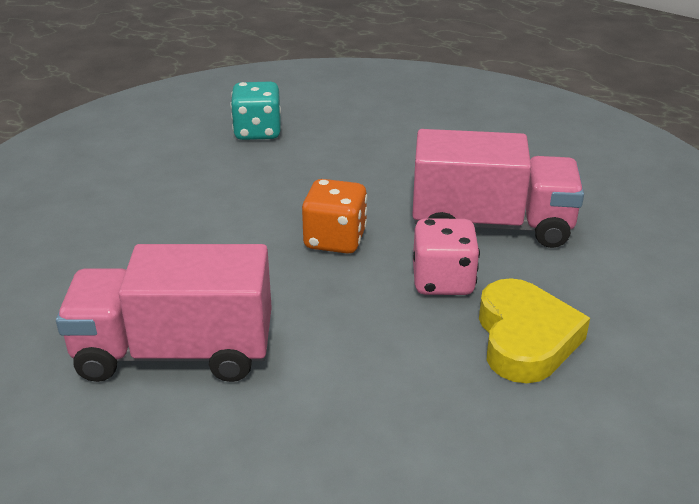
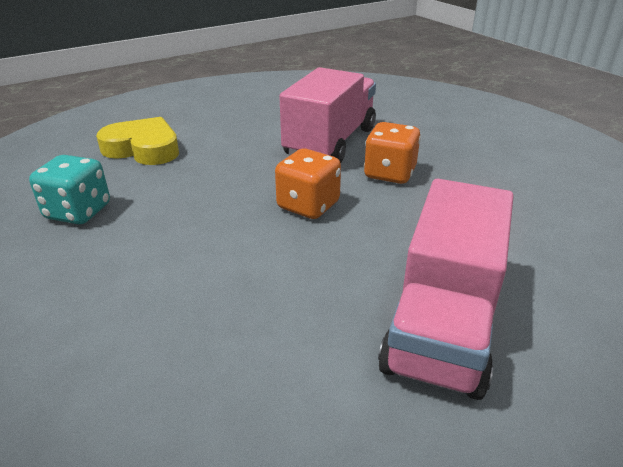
camera: 70 degrees left, 0 degrees up
pink dice [413,218,480,295] -> orange dice [364,122,421,184]
yellow heart [479,278,590,383] -> yellow heart moved to [96,117,179,165]

